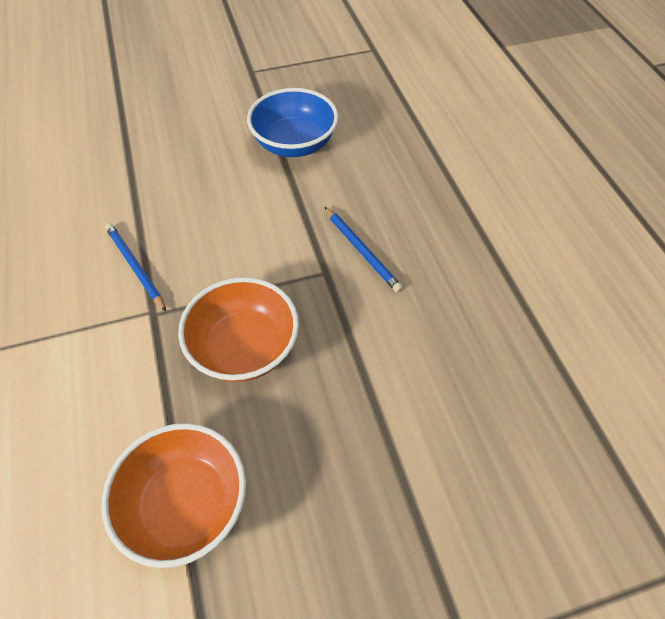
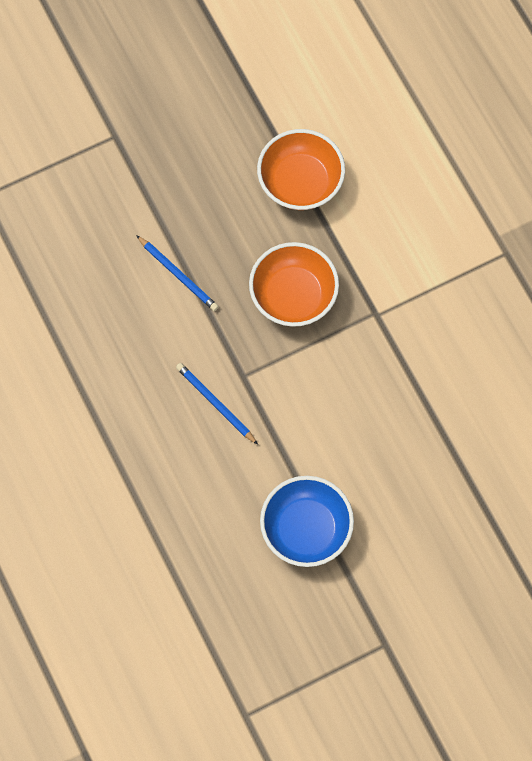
camera: 170 degrees right, 15 degrees up
blue pencil [105,223,166,312] -> blue pencil moved to [136,235,219,311]

